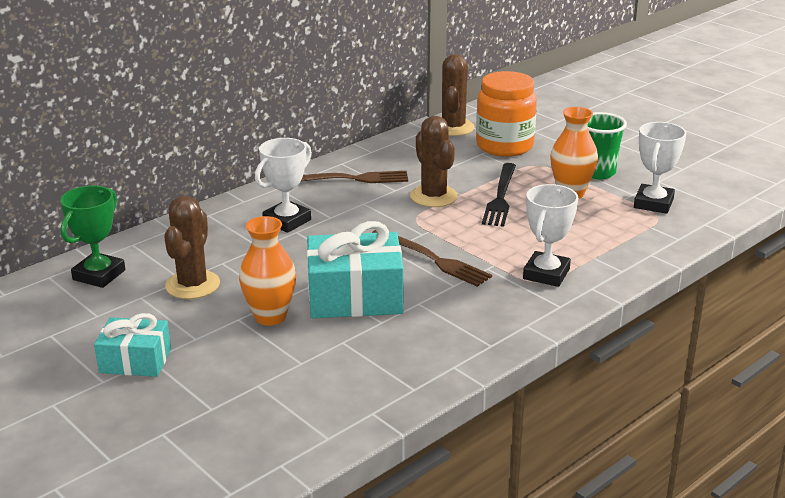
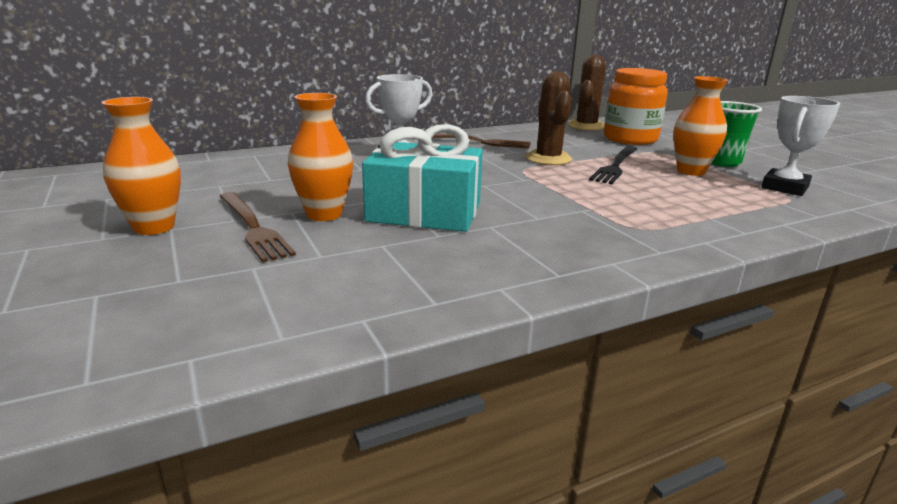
camera: 15 degrees right, 5 degrees down
green trophy [60,186,125,288] -> none
turquoise gift [94,313,171,377] -> orange vase [102,97,181,235]
brown cactus [164,196,220,299] -> none
brown fork [372,230,492,287] -> brown fork moved to [220,192,296,262]
white trophy [523,184,578,287] -> none

